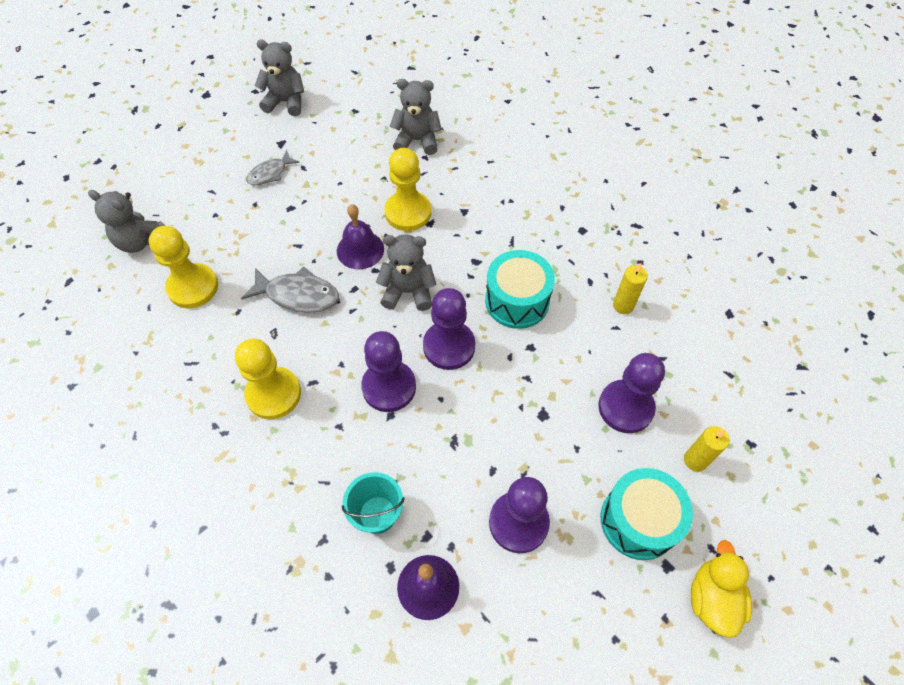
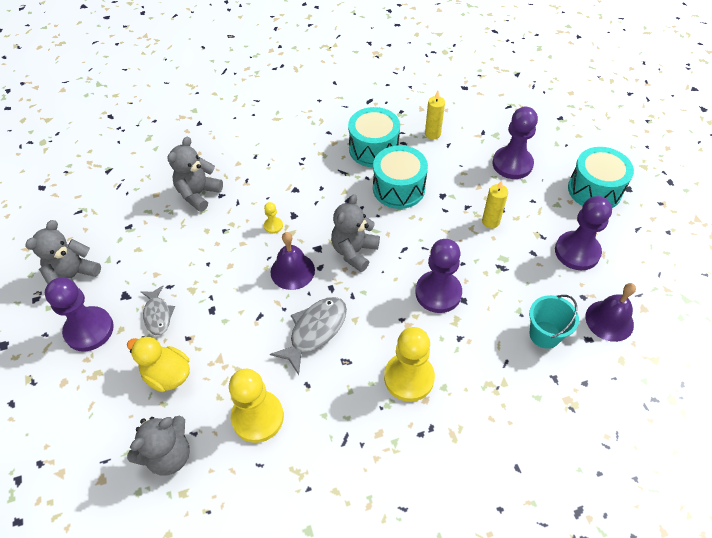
camera: 65 degrees left, 5 degrees down
yellow pawn [384,148,431,231] -> yellow pawn [264,202,283,234], size x0.45
purple pawn [423,288,475,370] -> purple pawn moved to [45,278,114,352]
yellow candle [684,426,730,472] -> yellow candle moved to [482,180,508,228]
yellow duck [691,540,752,638] -> yellow duck moved to [127,336,190,392]
none -> turquoise drum [348,107,400,167]

